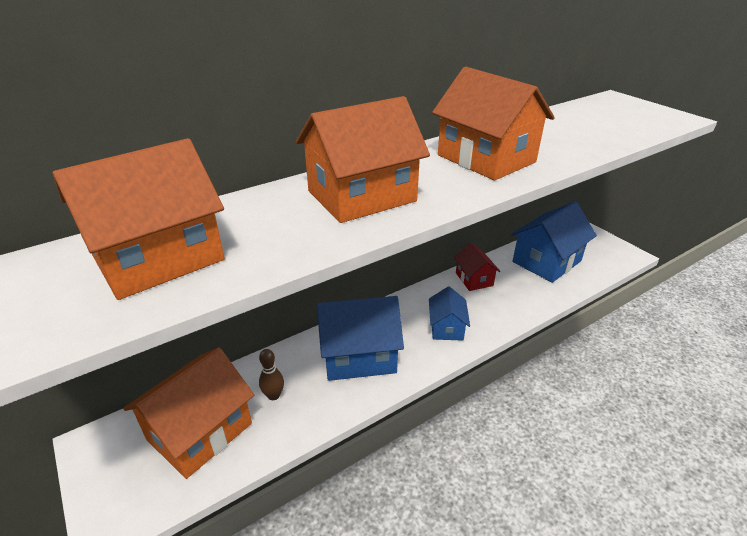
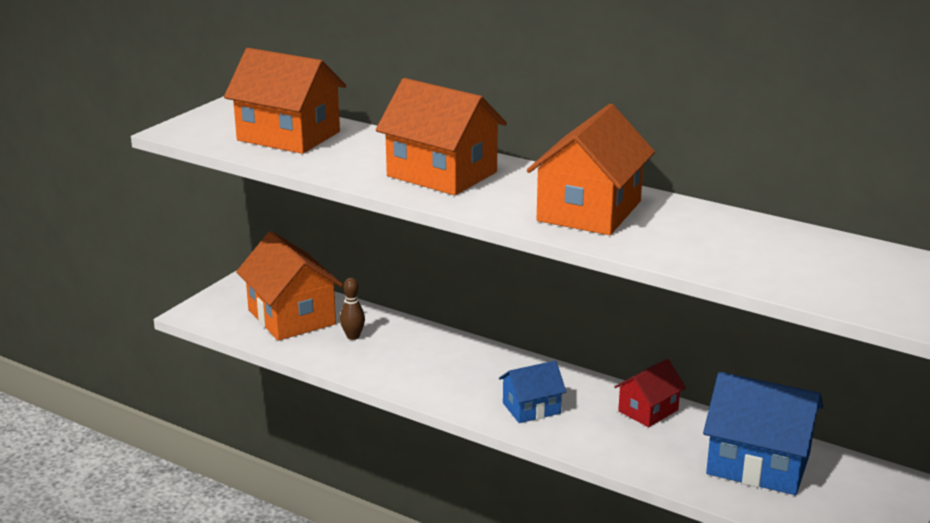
camera: 65 degrees right, 10 degrees down
orange house [123,347,254,479] -> orange house turned 45 degrees clockwise [236,231,343,341]
blue house [317,296,404,381] -> none

